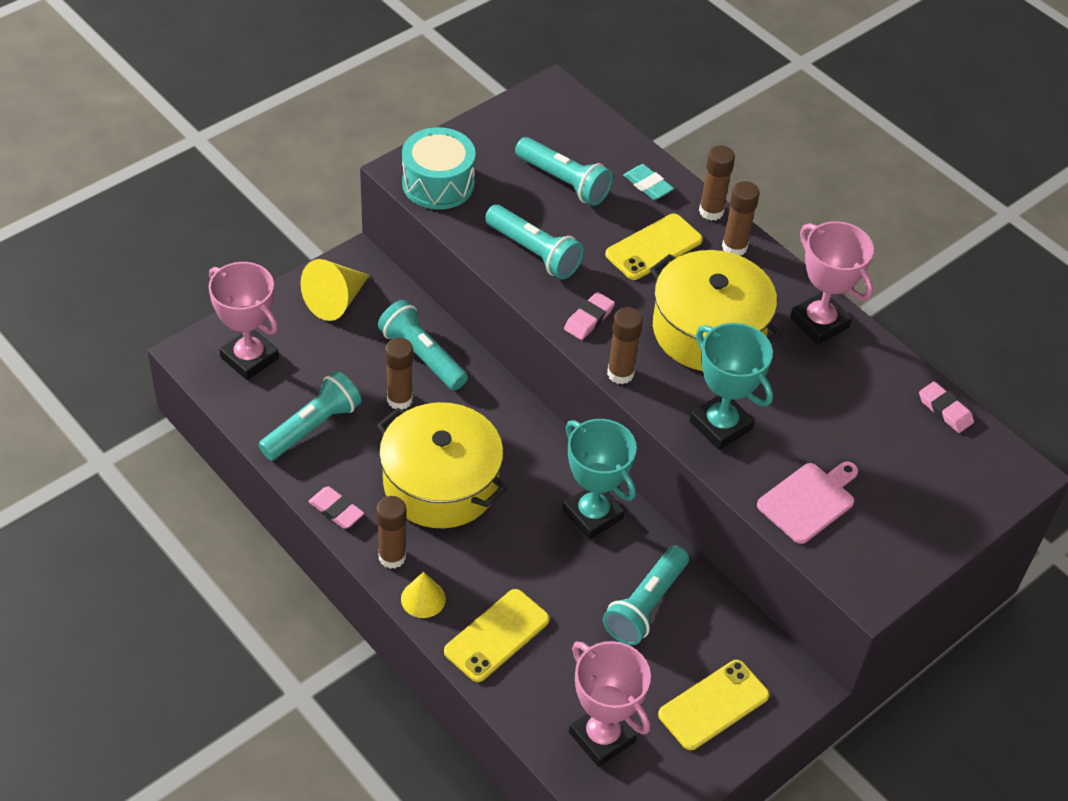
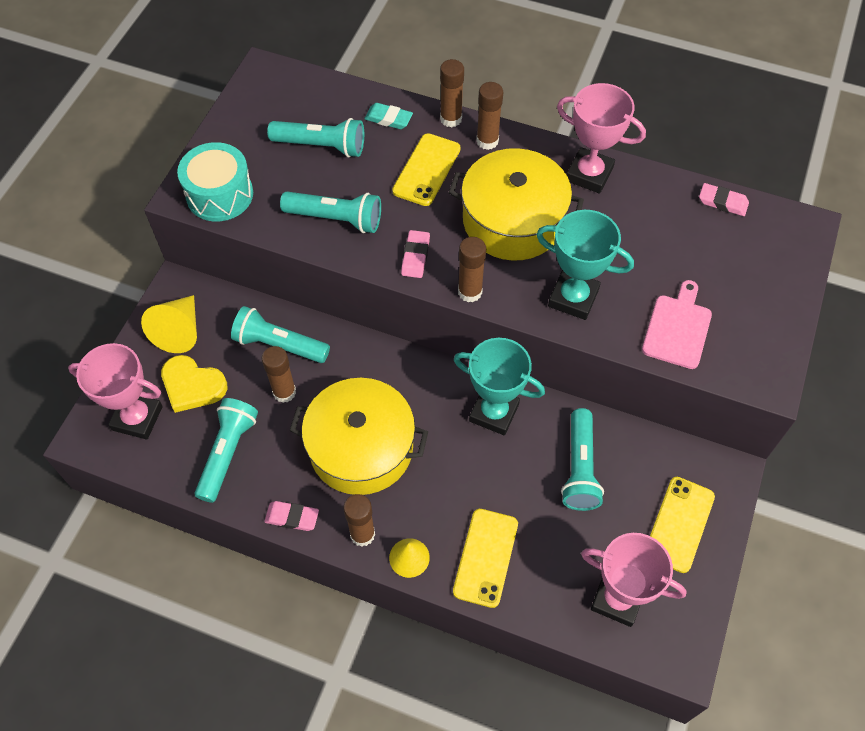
camera: 25 degrees left, 10 degrees up
none -> yellow heart [161,355,227,413]

